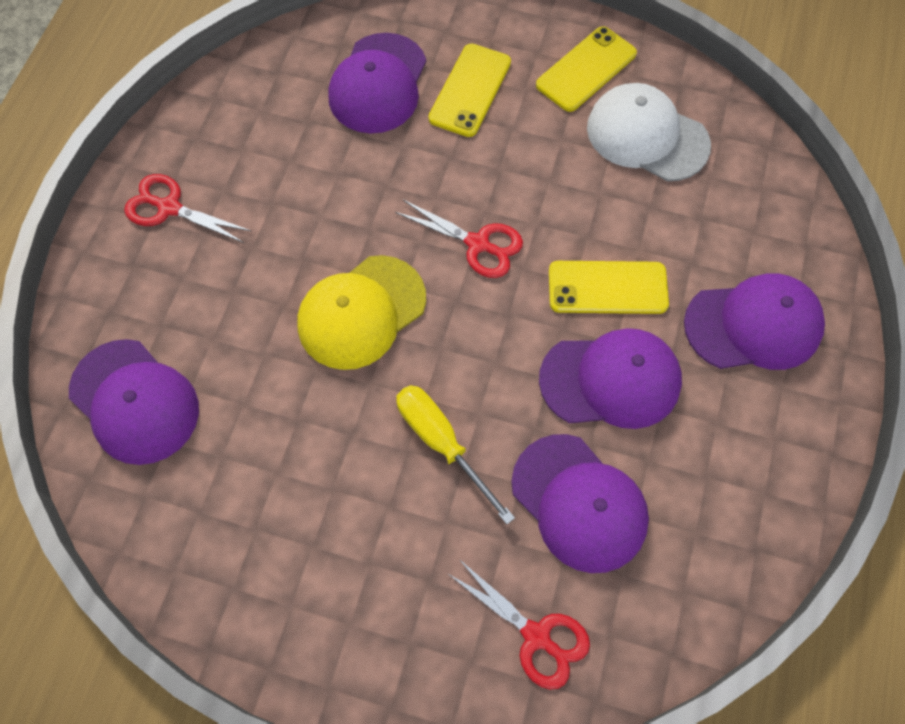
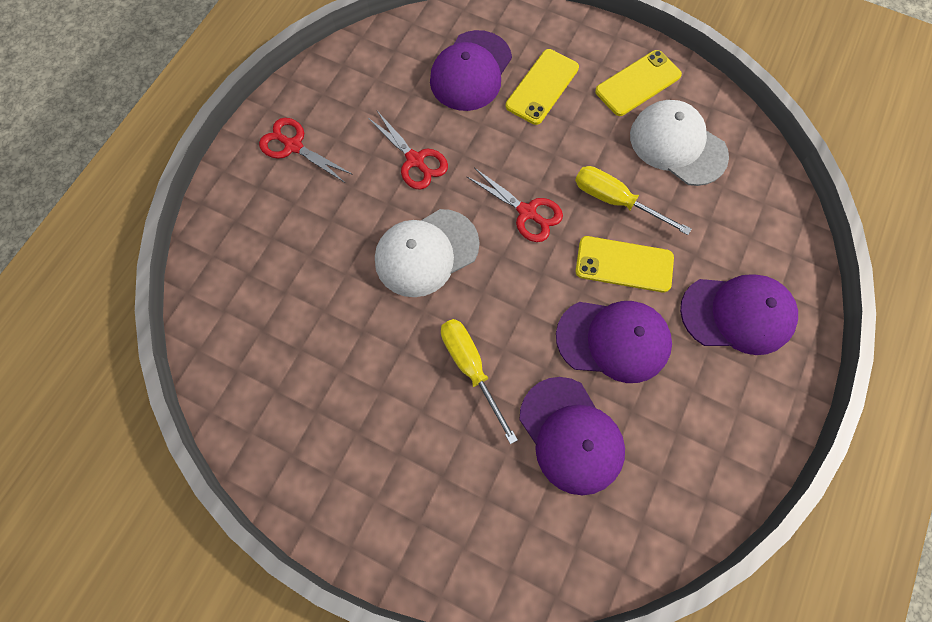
camera: 10 degrees right, 5 degrees up
purple cap [69,339,199,465] -> none
yellow cap [298,255,426,370] -> white cap [375,209,480,297]
red scissors [447,559,590,690] -> red scissors moved to [368,111,448,190]
none -> yellow screwdriver [575,166,691,235]

